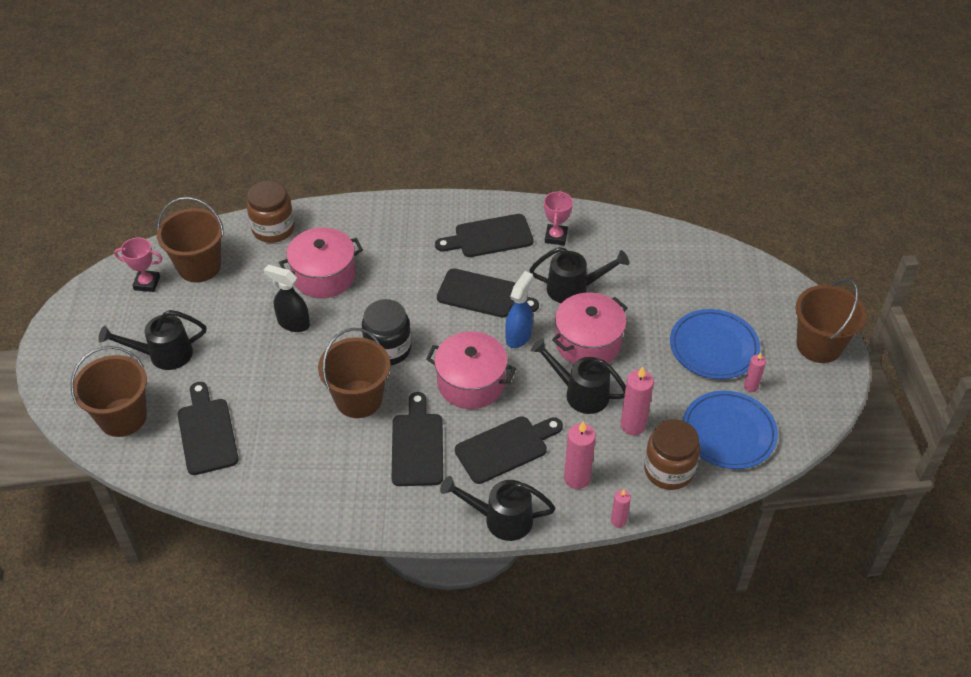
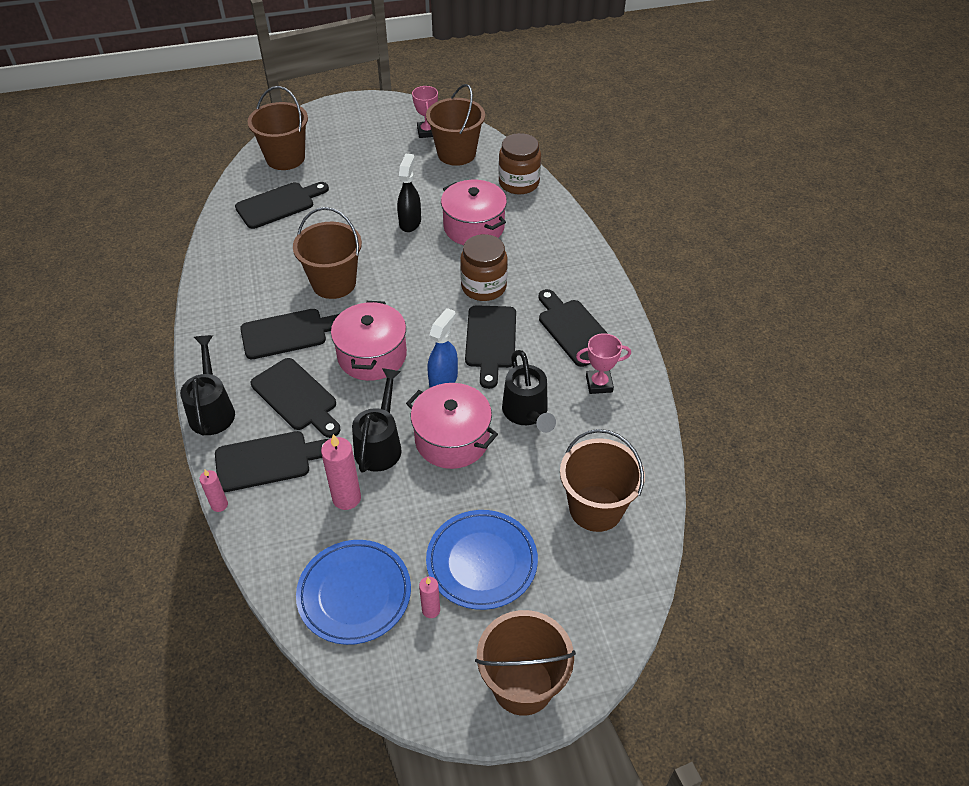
camera: 75 degrees right, 0 degrees up
black watering can [98,310,207,370] -> none
black jar [362,299,411,365] -> none
blue spray bottle [505,271,533,348] -> blue spray bottle turned 75 degrees counterclockwise [427,308,458,388]
pink candle [564,421,596,489] -> black cutting board [215,431,329,492]
brown jar [644,419,700,490] -> brown jar moved to [460,234,508,301]
none -> brown bucket [560,429,645,532]

